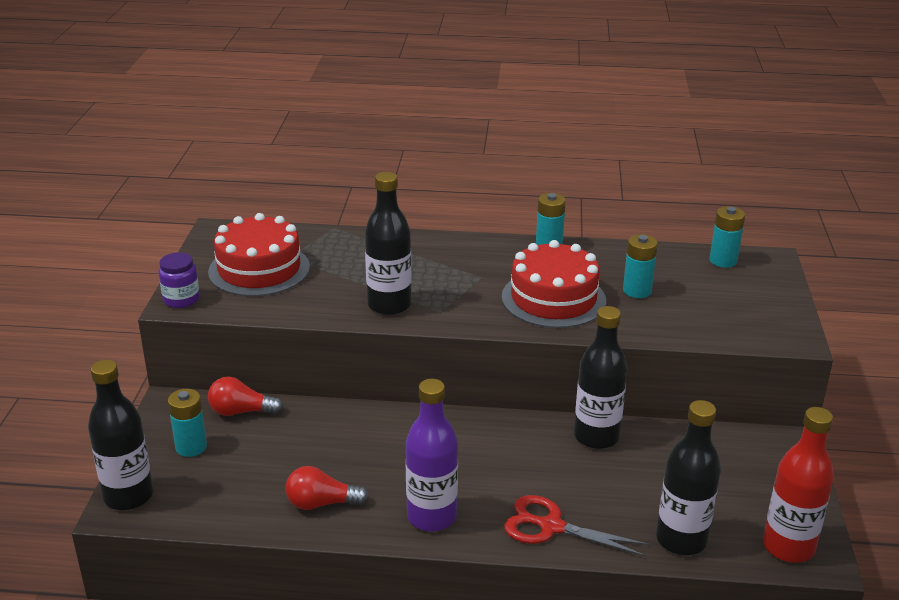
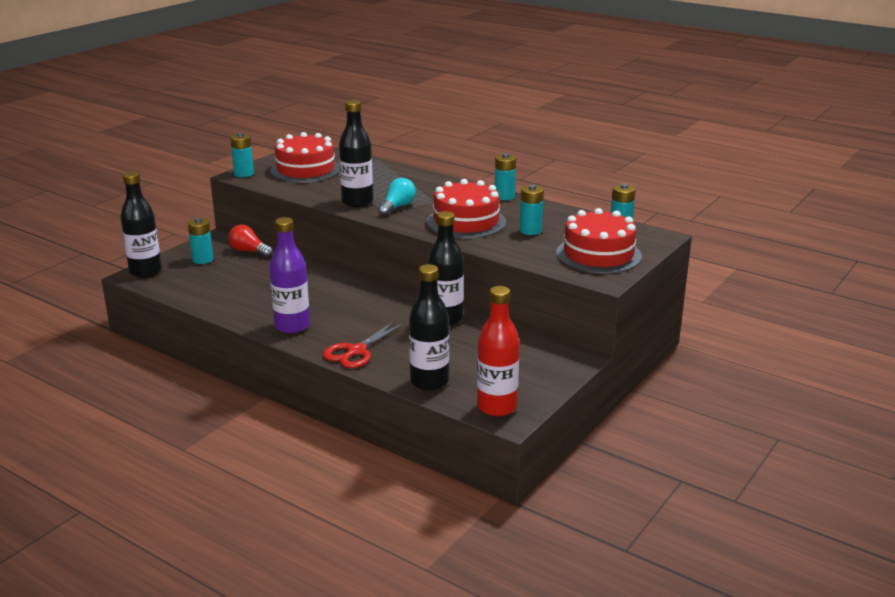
camera: 30 degrees right, 5 degrees down
purple jar [159,252,200,308] -> turquoise battery [230,132,254,177]
red light bulb [286,466,369,510] -> none
red scissors [504,495,649,556] -> red scissors turned 105 degrees counterclockwise [323,321,405,368]
none -> turquoise light bulb [378,178,416,216]
none -> red cake [556,208,642,274]

